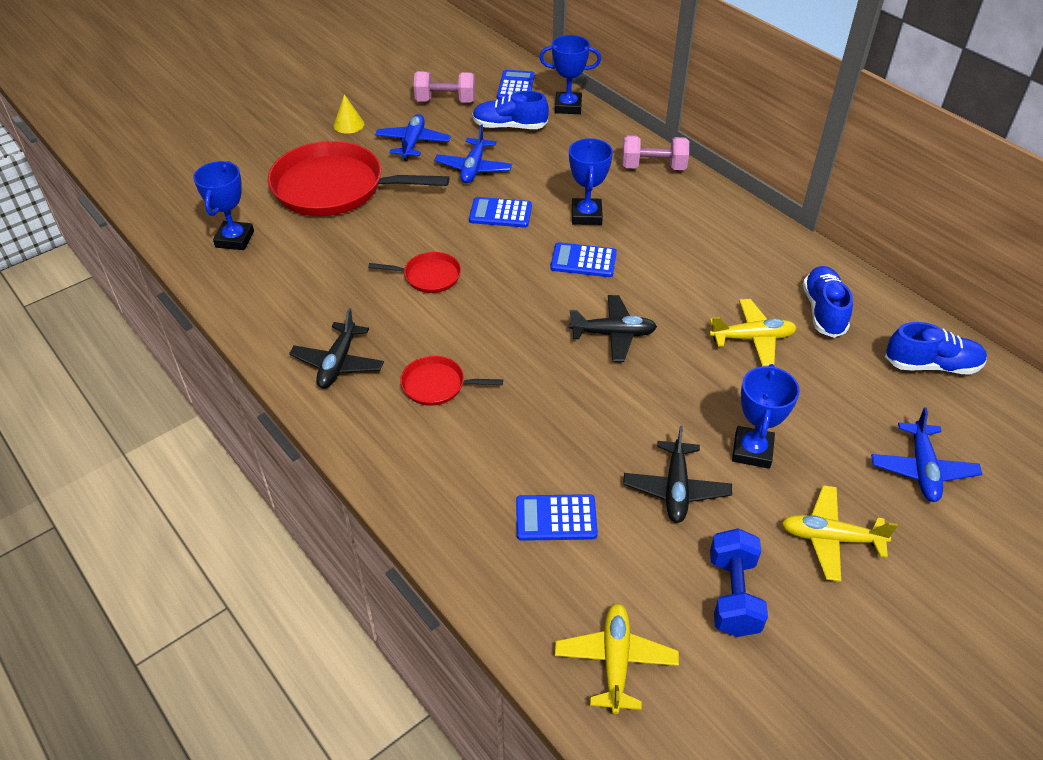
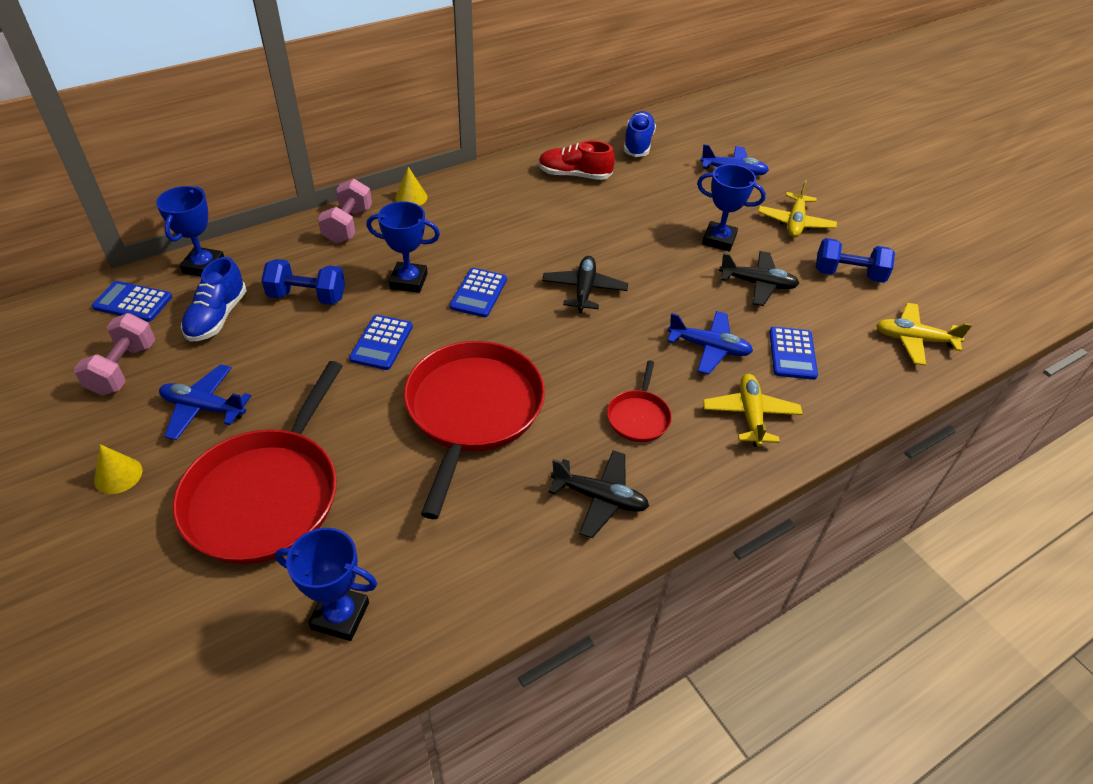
camera: 85 degrees left, 0 degrees up
red pan [368,252,461,293] -> red pan [404,341,545,519], size x2.17
blue plane [434,124,512,183] -> blue plane moved to [667,311,753,374]
yellow plane [709,299,797,366] -> yellow plane moved to [703,374,803,447]
blue shoe [803,266,853,338] -> red shoe [538,141,615,180]
none -> blue dumbbell [261,259,345,305]
none -> yellow cone [395,167,428,206]

